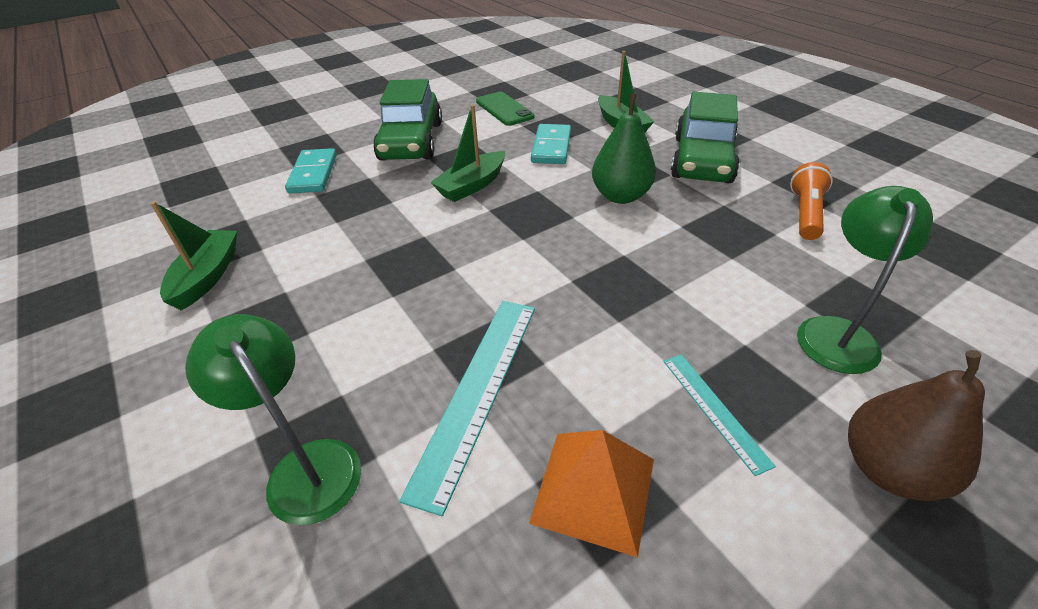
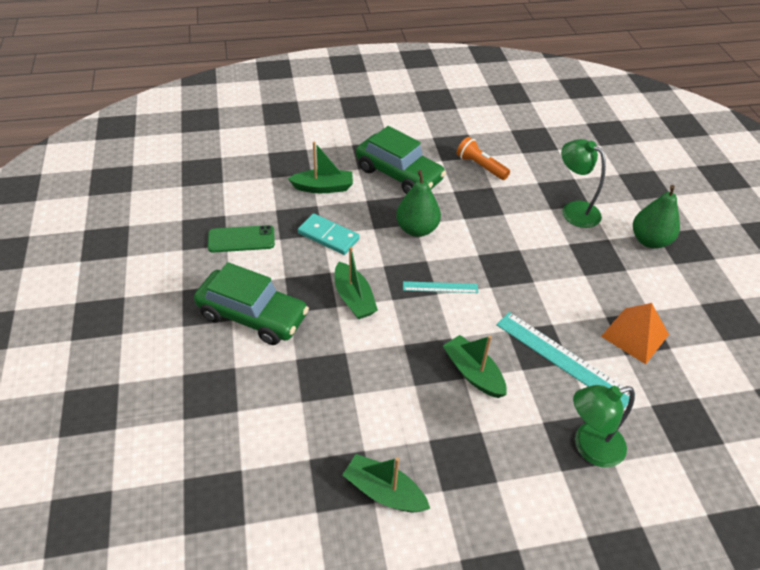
camera: 70 degrees left, 5 degrees up
turquoise domino [285,148,337,193] -> none
turquoise ruler [663,354,776,476] -> turquoise ruler moved to [403,281,478,293]
brown pear [848,350,985,501] -> green pear [633,185,680,249]
none -> green boat [443,335,507,398]

